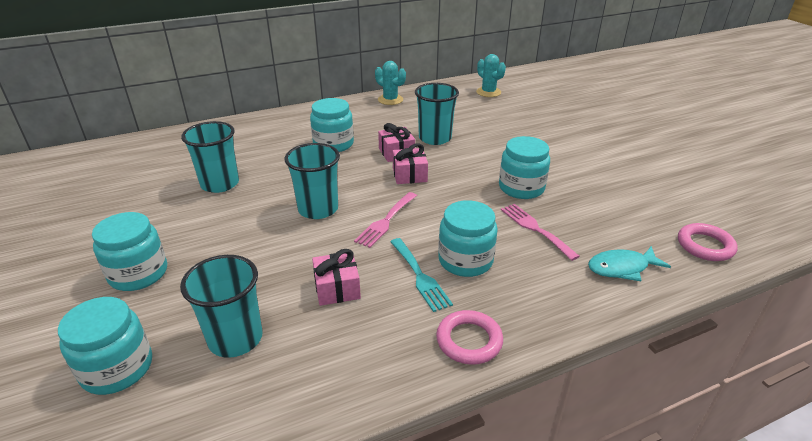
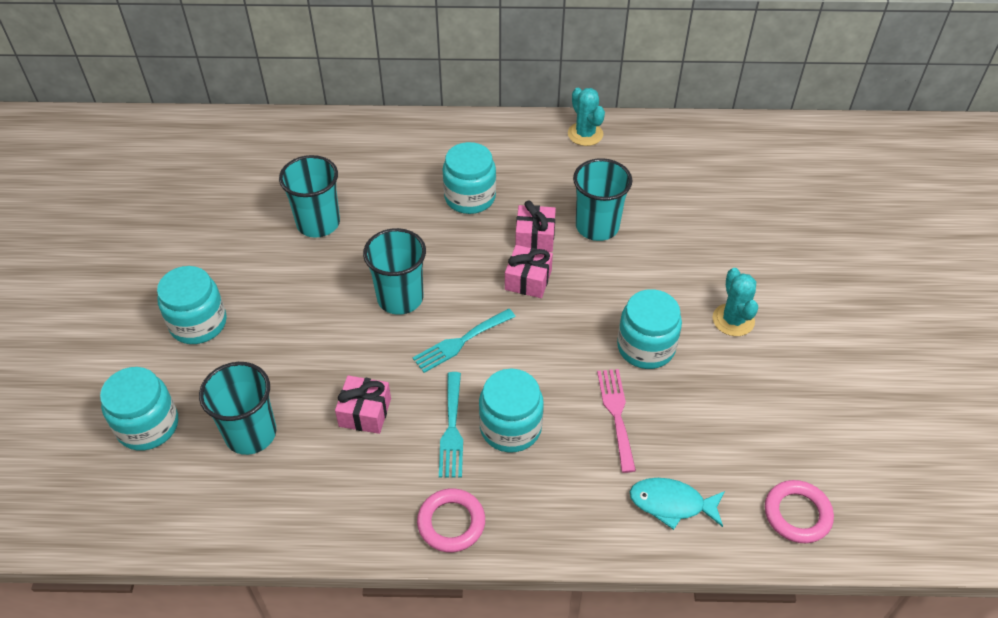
camera: 25 degrees right, 15 degrees up
pink fork [354,192,417,248] -> turquoise fork [413,309,516,373]
turquoise cactus [476,54,506,97] -> turquoise cactus moved to [713,268,758,336]

